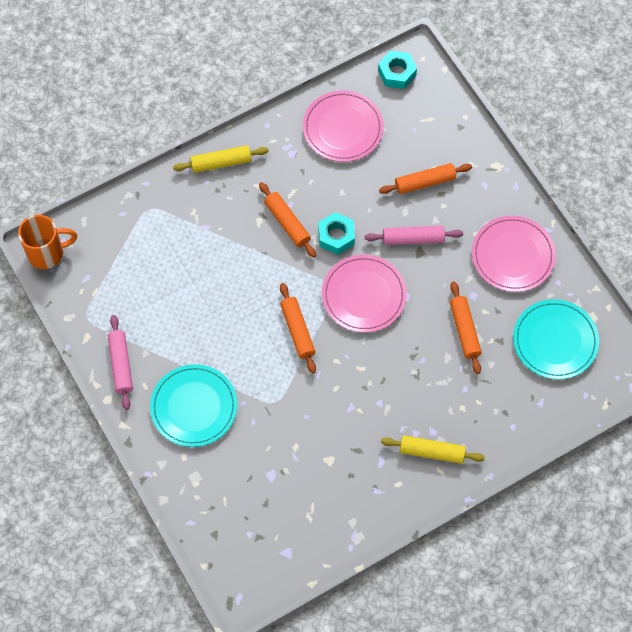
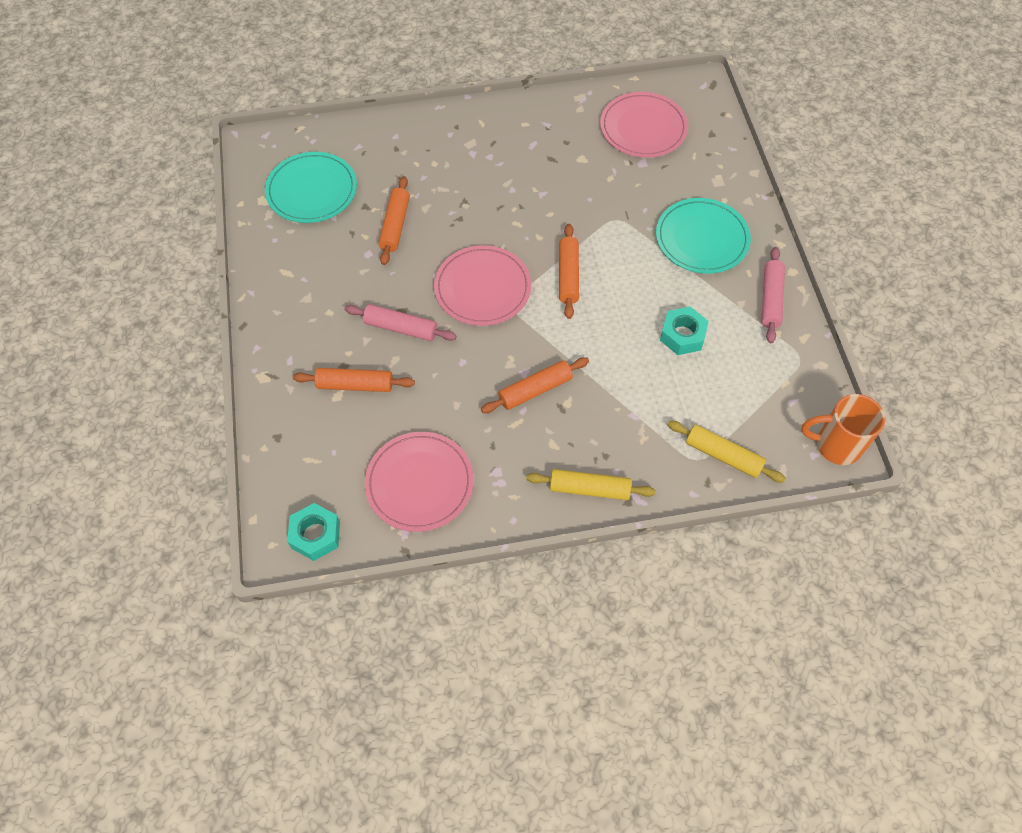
camera: 160 degrees left, 5 degrees down
orange rolling pin [259,182,316,258] -> orange rolling pin turned 75 degrees clockwise [481,357,589,413]
turquoise nut [318,212,355,255] -> turquoise nut moved to [660,307,709,355]
yellow rolling pin [381,436,485,464] -> yellow rolling pin moved to [667,421,786,483]
pink plate [472,216,556,292] -> pink plate moved to [600,92,688,158]

